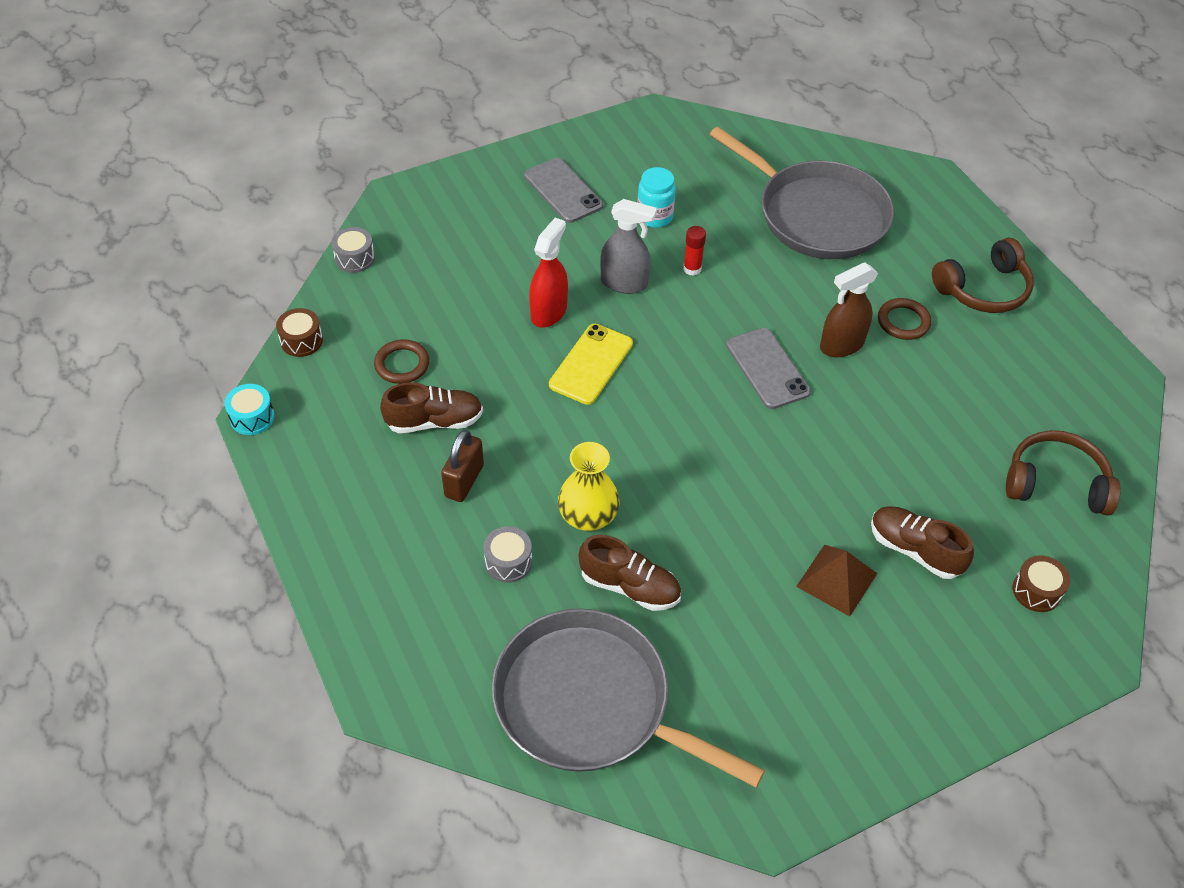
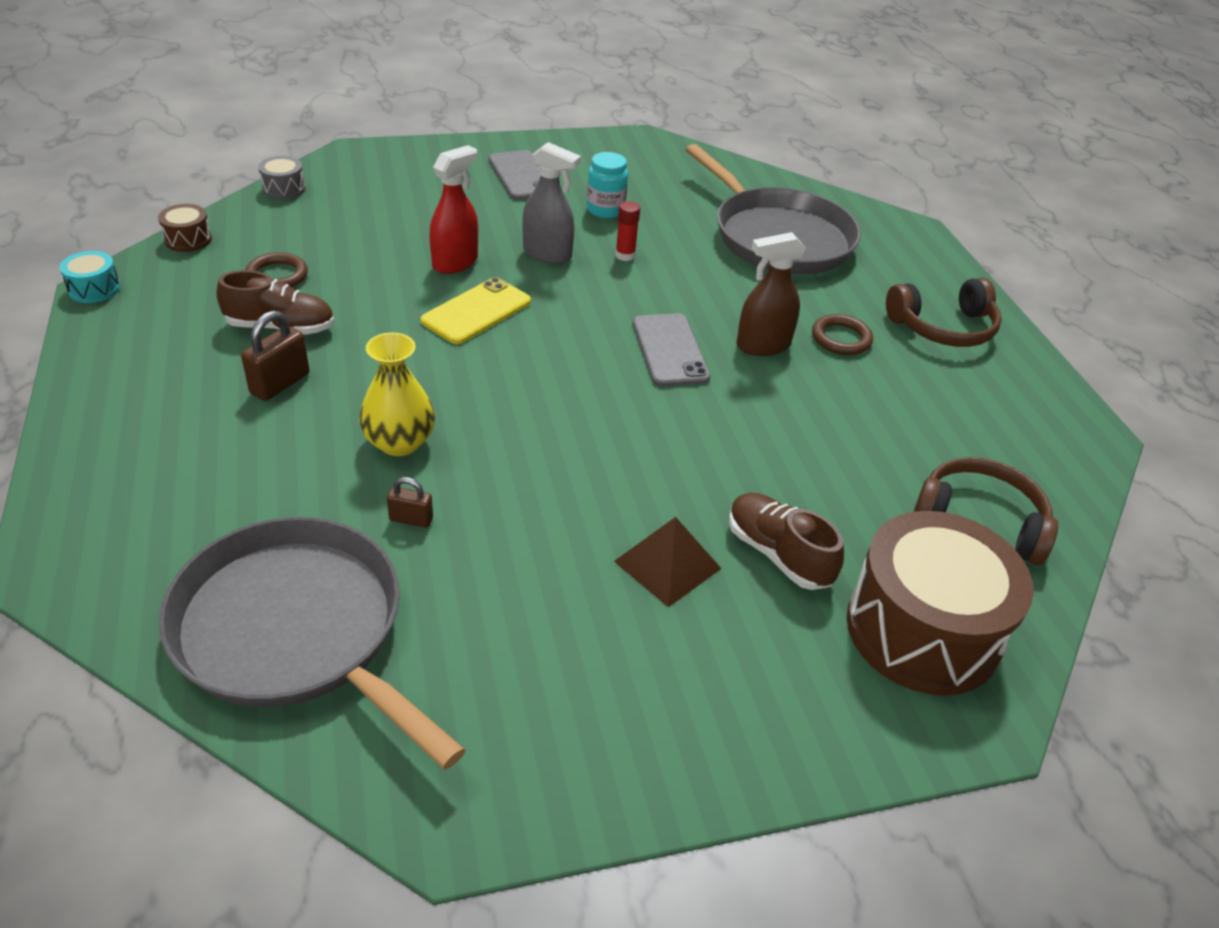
camera: 10 degrees right, 10 degrees down
grey drum [483,526,532,583] -> none
brown shoe [579,535,681,611] -> brown padlock [387,477,433,528]
brown drum [1013,555,1070,612] -> brown drum [847,511,1034,695], size x2.42

